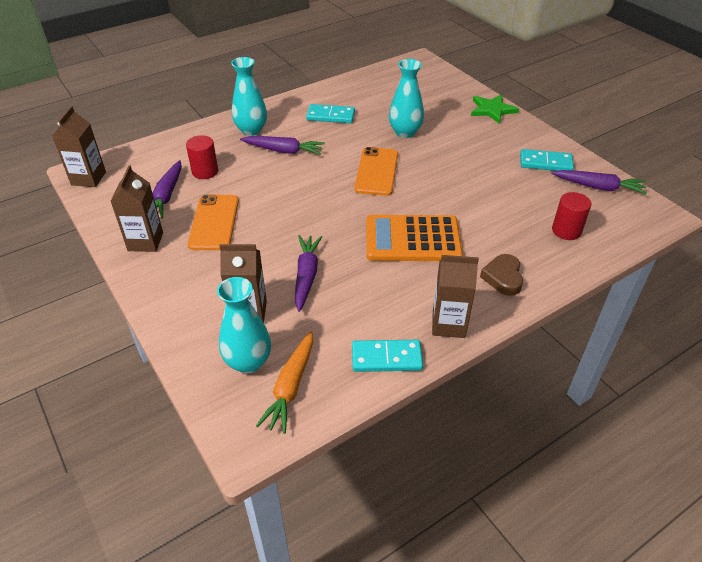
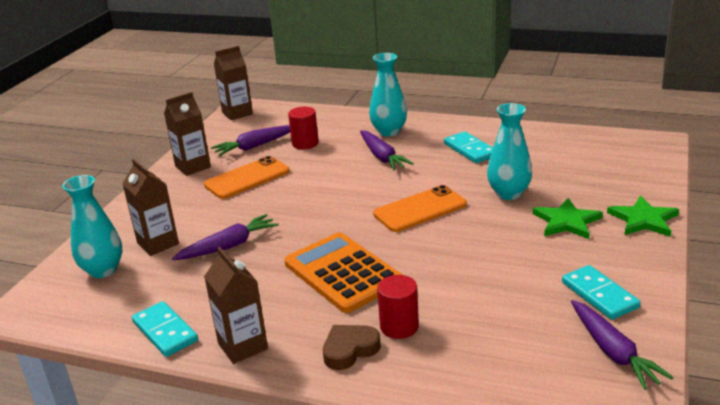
camera: 55 degrees right, 15 degrees down
orange carrot [256,331,313,434] -> none
red cylinder [552,192,591,240] -> red cylinder moved to [377,275,419,339]
none -> green star [533,198,603,239]

